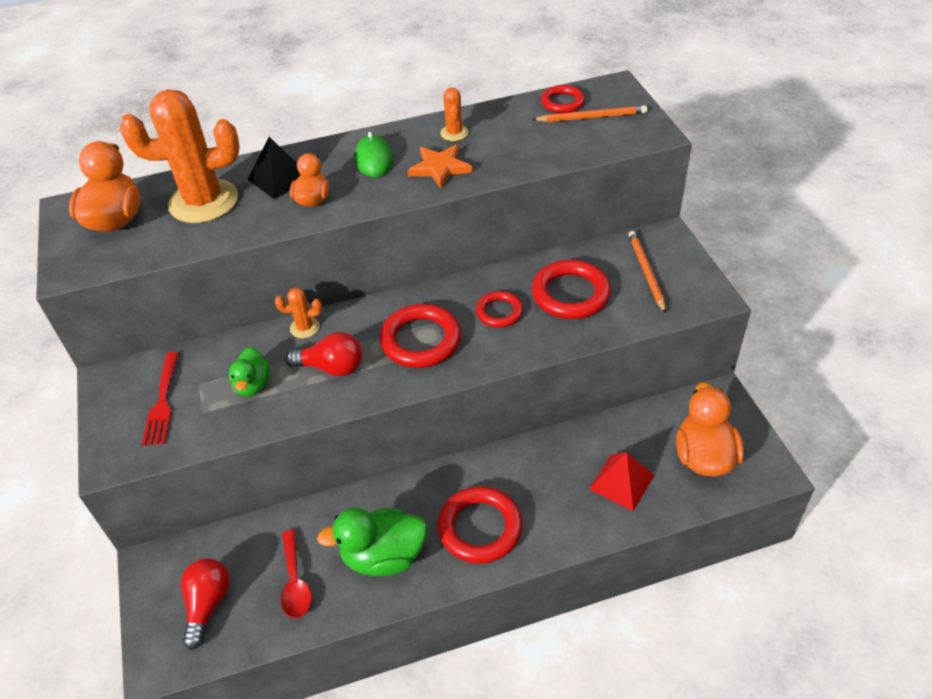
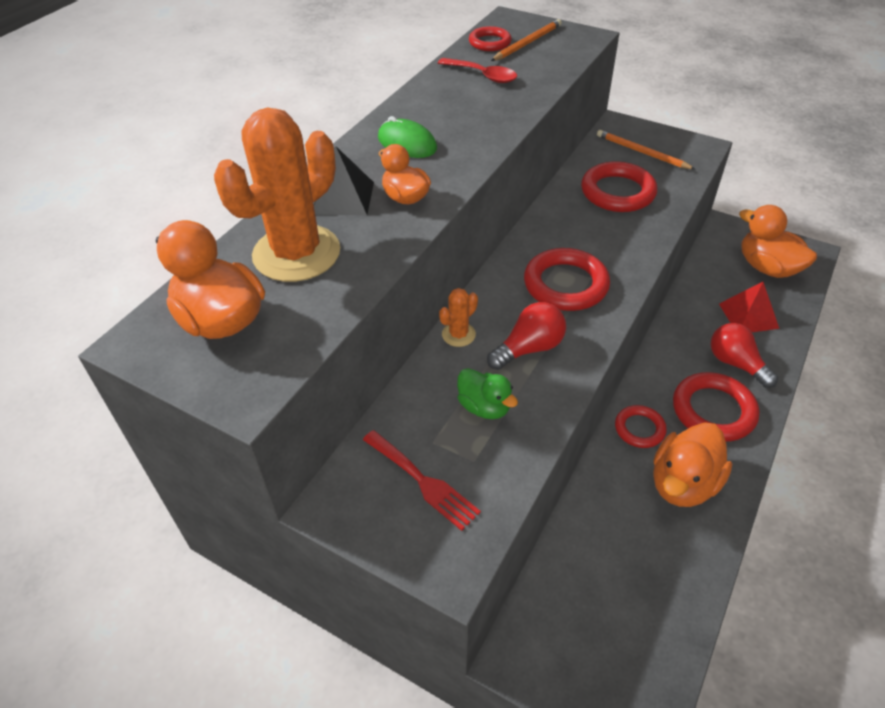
camera: 45 degrees left, 0 degrees up
red light bulb [181,558,230,650] -> red light bulb moved to [711,323,778,388]
red spoon [281,529,312,618] -> red spoon moved to [438,58,517,83]
green duck [317,508,428,576] -> orange duck [653,422,732,507]
orange star [407,144,473,189] -> none
orange cactus [440,88,469,141] -> none
red ring [476,291,523,328] -> red ring moved to [615,405,667,448]

